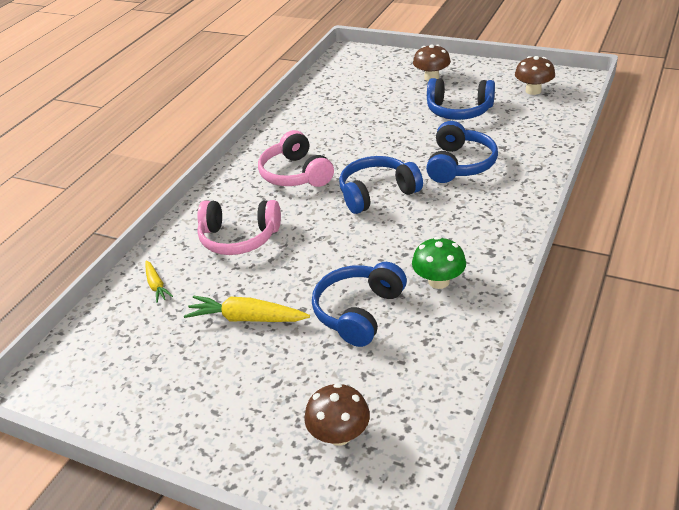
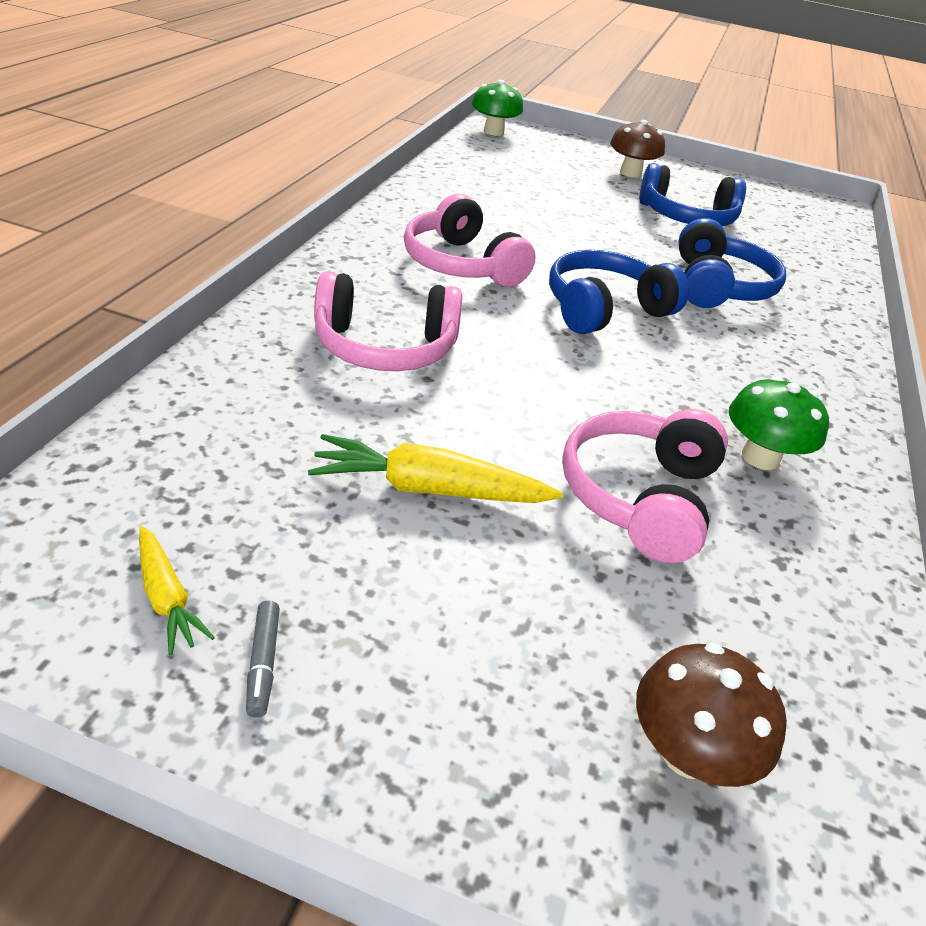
camera: 15 degrees left, 0 degrees up
yellow carrot [145,261,173,303] -> yellow carrot moved to [139,526,215,655]
blue headphones [312,262,407,347] -> pink headphones [562,409,728,563]
brown mushroom [515,56,555,95] -> none
none -> grey marker [246,601,280,718]
none -> green mushroom [472,80,523,136]

